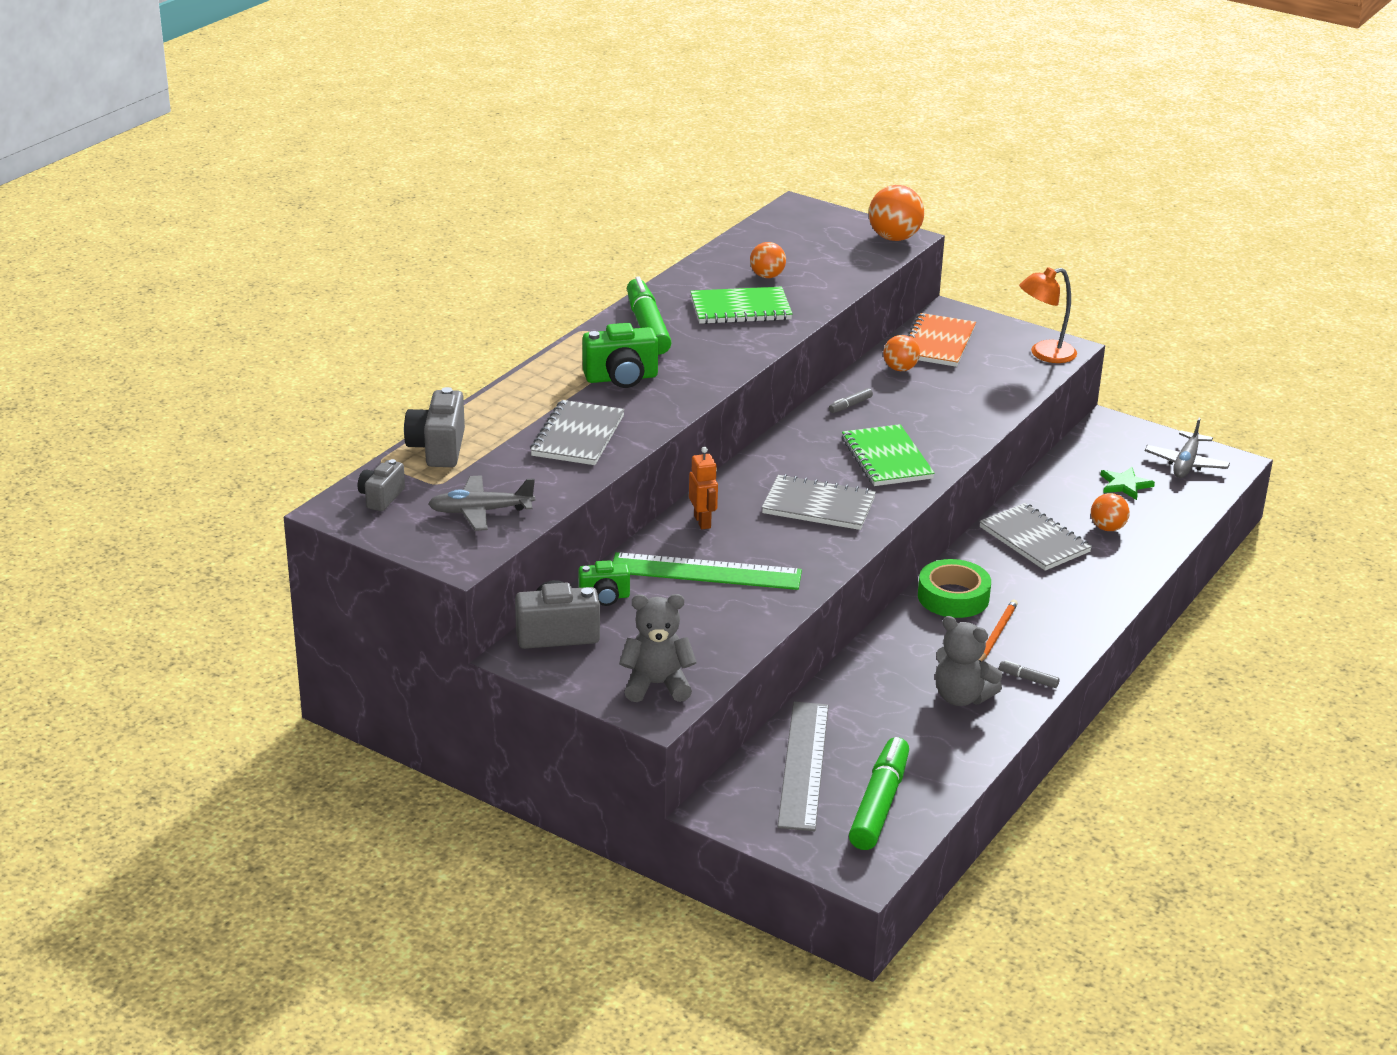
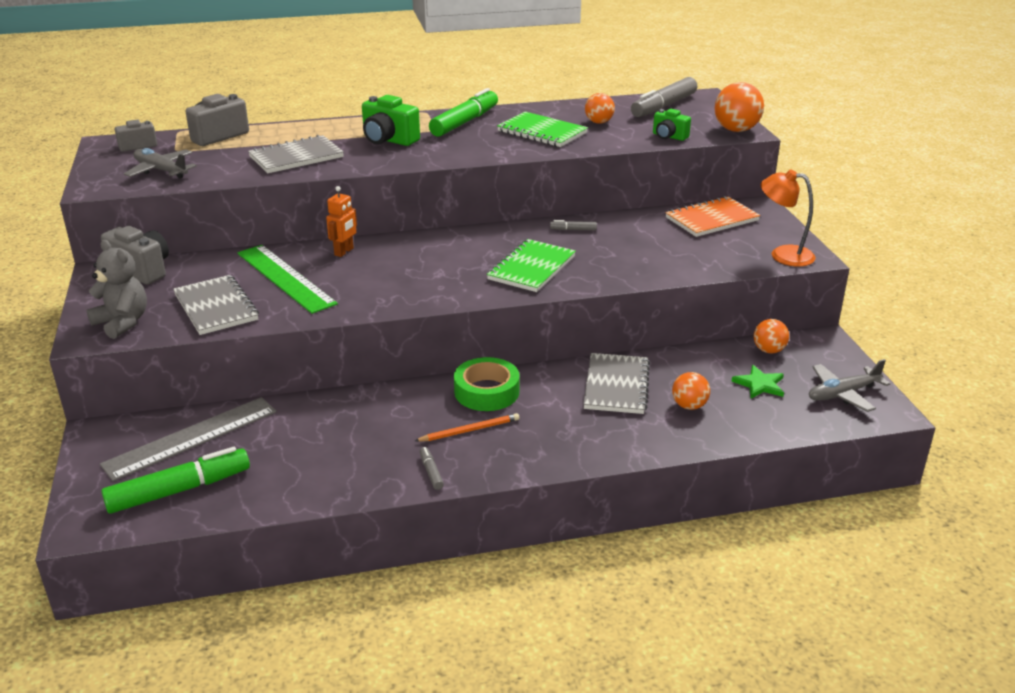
camera: 45 degrees right, 0 degrees up
green camera [579,560,630,606] -> green camera moved to [653,109,691,141]
grey notebook [762,474,876,530] -> grey notebook moved to [173,275,259,335]
orange ball [883,335,920,371] -> orange ball moved to [754,319,789,354]
grey teddy bear [935,616,1002,706] -> none
none -> grey marker [631,77,697,117]

